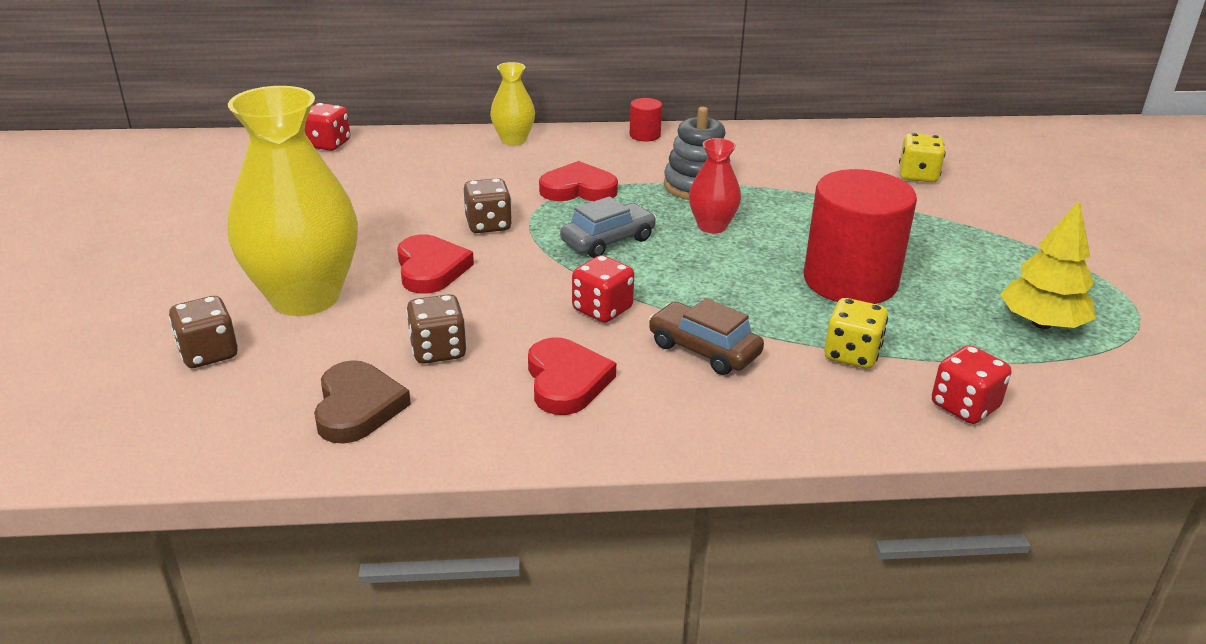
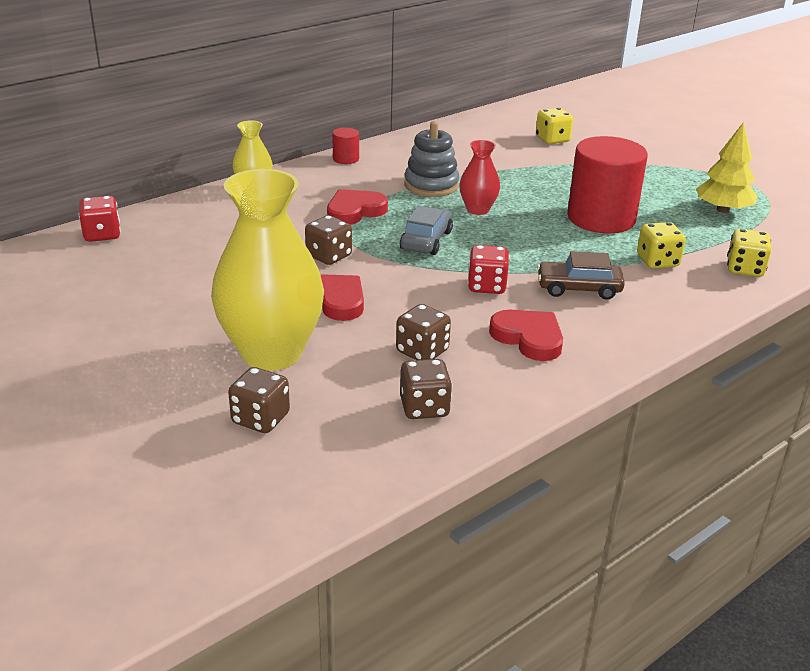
camera: 35 degrees left, 0 degrees up
brown heart [314,360,411,443] -> brown dice [400,359,452,419]
red dice [932,345,1011,424] -> yellow dice [727,229,772,277]

